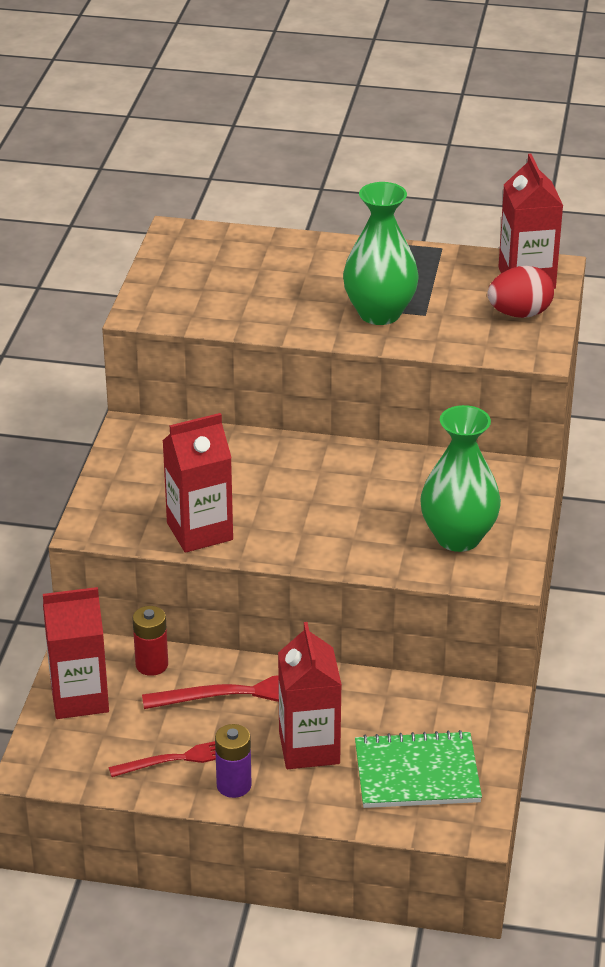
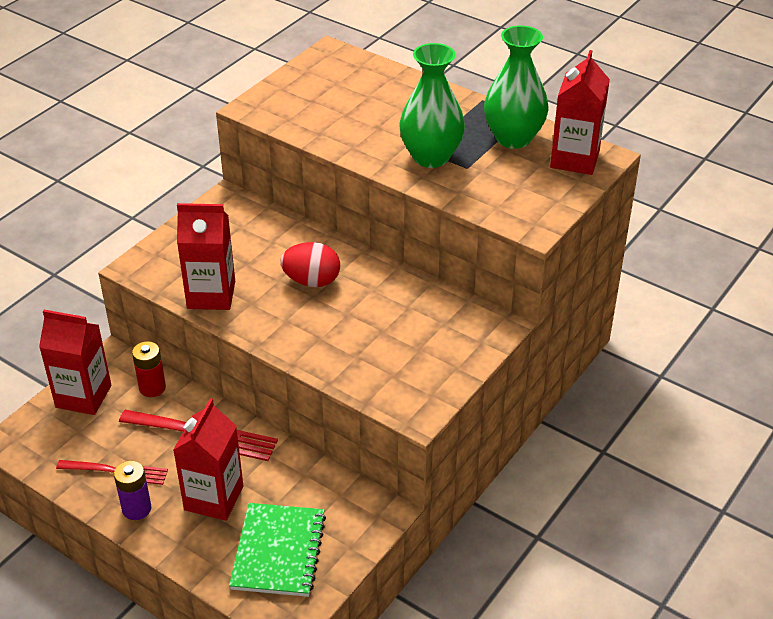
camera: 25 degrees right, 5 degrees up
green notebook [355,730,482,808] -> green notebook turned 75 degrees clockwise [229,503,326,597]
green vase [420,405,501,552] -> green vase moved to [484,25,548,149]
red egg [487,266,554,318] -> red egg moved to [280,242,340,287]

